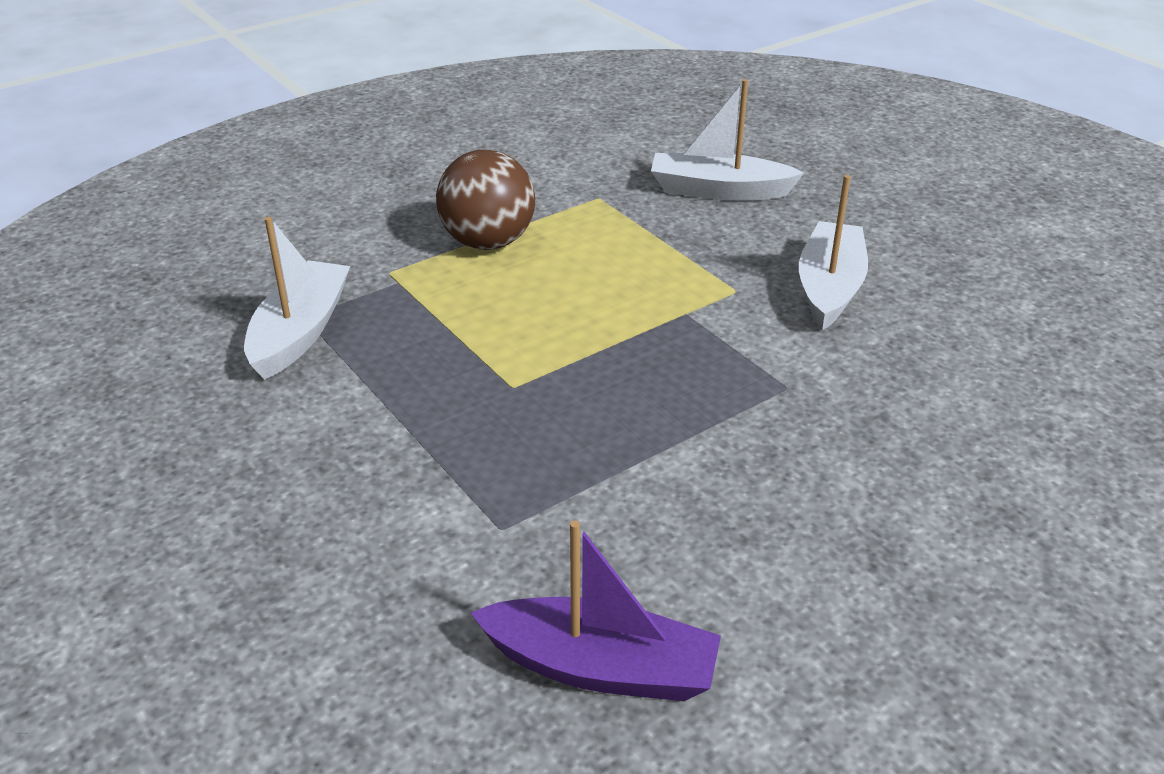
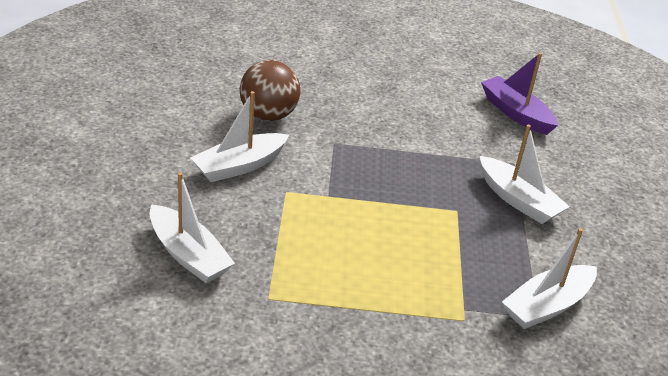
camera: 145 degrees left, 0 degrees up
brown ball [436,150,535,250] -> brown ball moved to [240,60,301,121]
none -> white boat [480,125,570,224]

